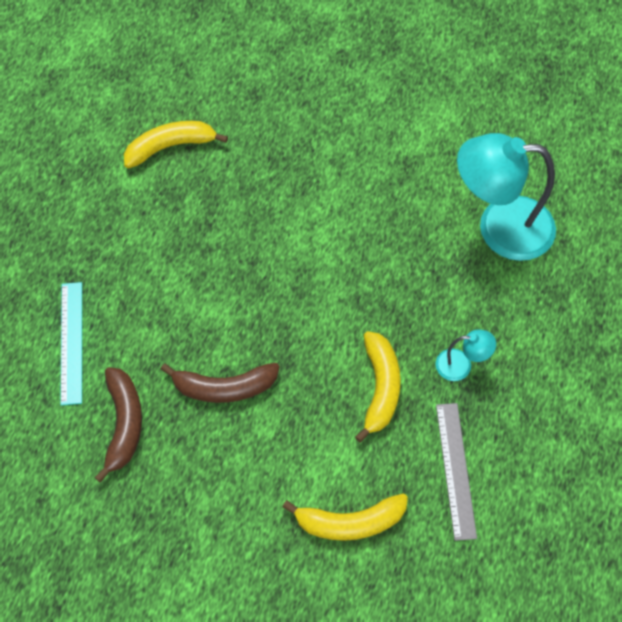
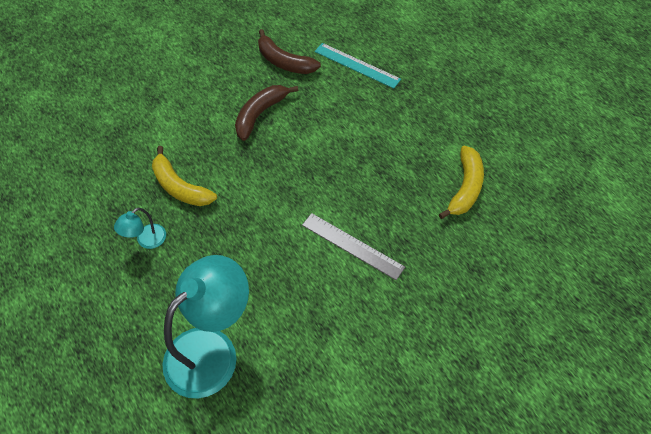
camera: 130 degrees right, 5 degrees down
yellow banana [282,494,408,541] -> none
grey ruler [436,403,477,541] -> grey ruler moved to [302,213,405,280]

